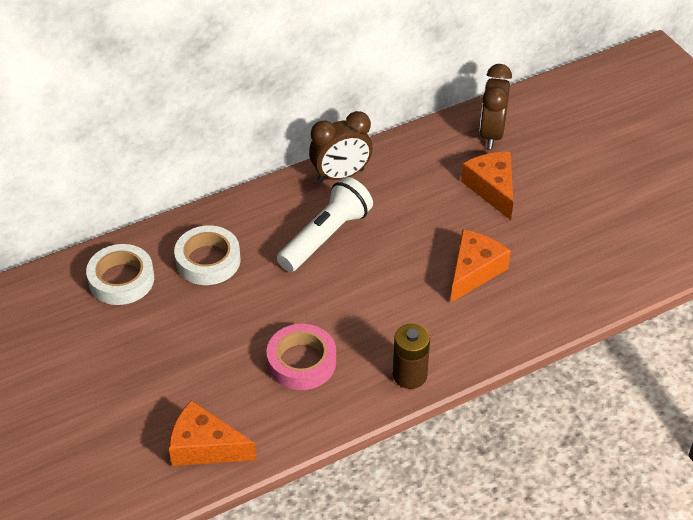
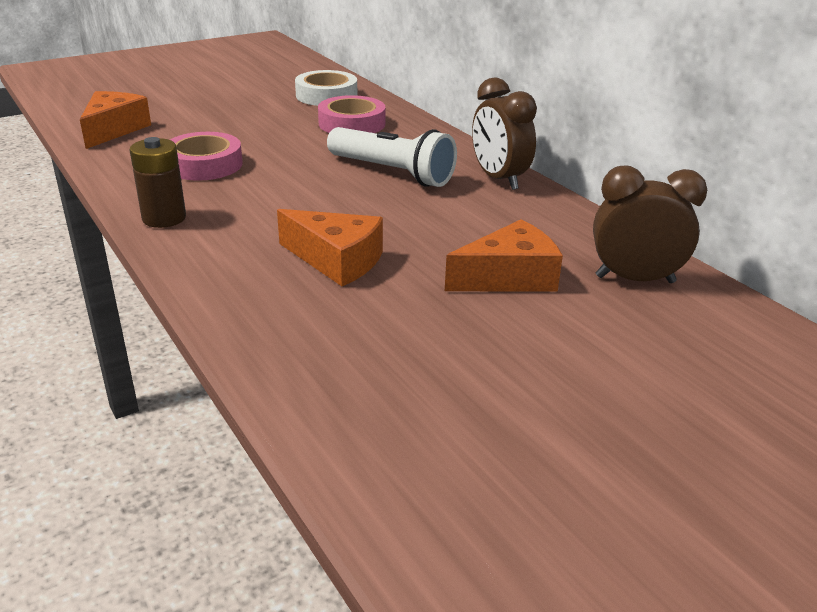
camera: 85 degrees right, 15 degrees down
white tape [174,225,240,285] -> pink tape [318,95,386,133]

